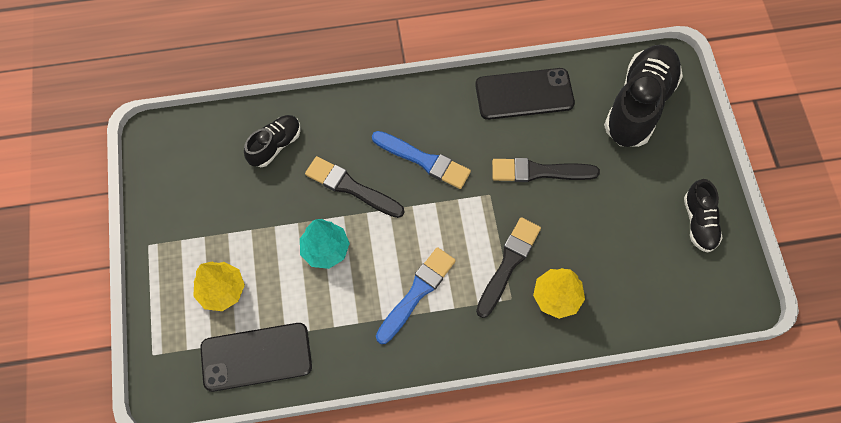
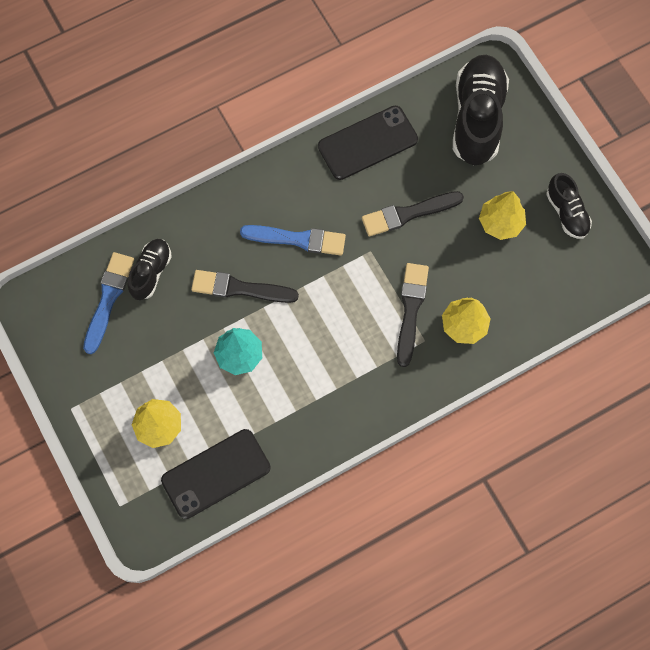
camera: 20 degrees left, 5 degrees up
blue brush [376,247,456,344] -> blue brush moved to [83,252,134,354]
none -> yellow tree [479,191,526,240]

